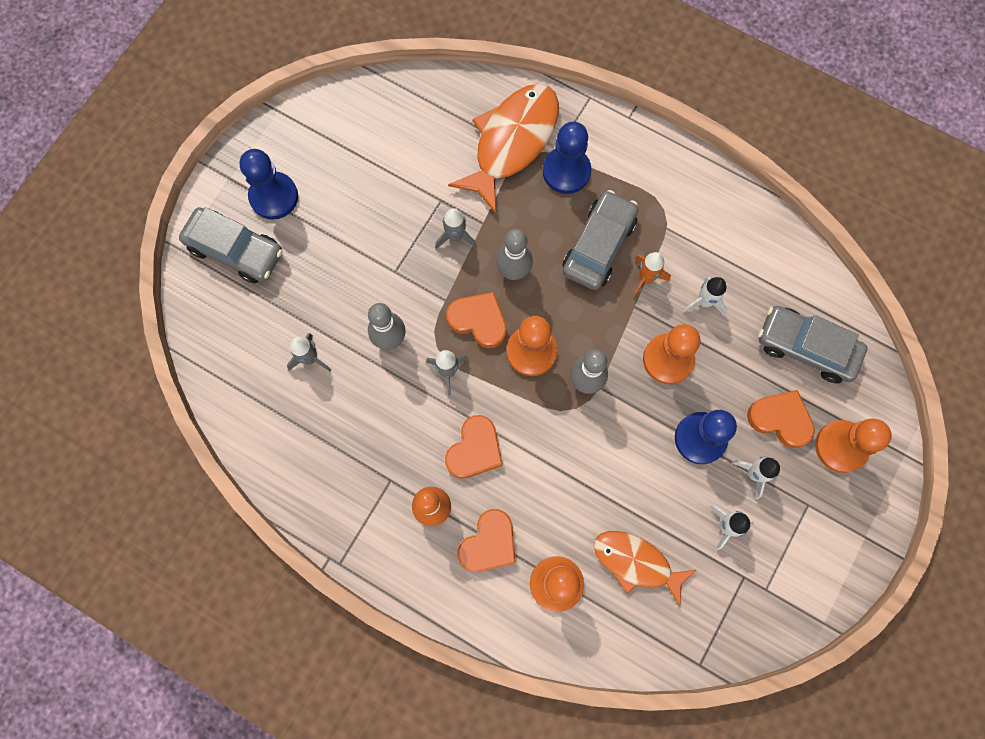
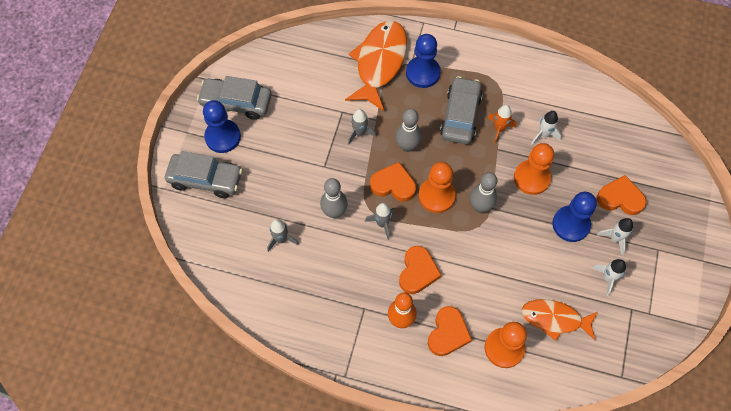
camera: 15 degrees left, 10 degrees down
grey car [758,306,868,383] -> grey car moved to [197,76,271,120]
orange pawn [815,419,892,473] -> none

